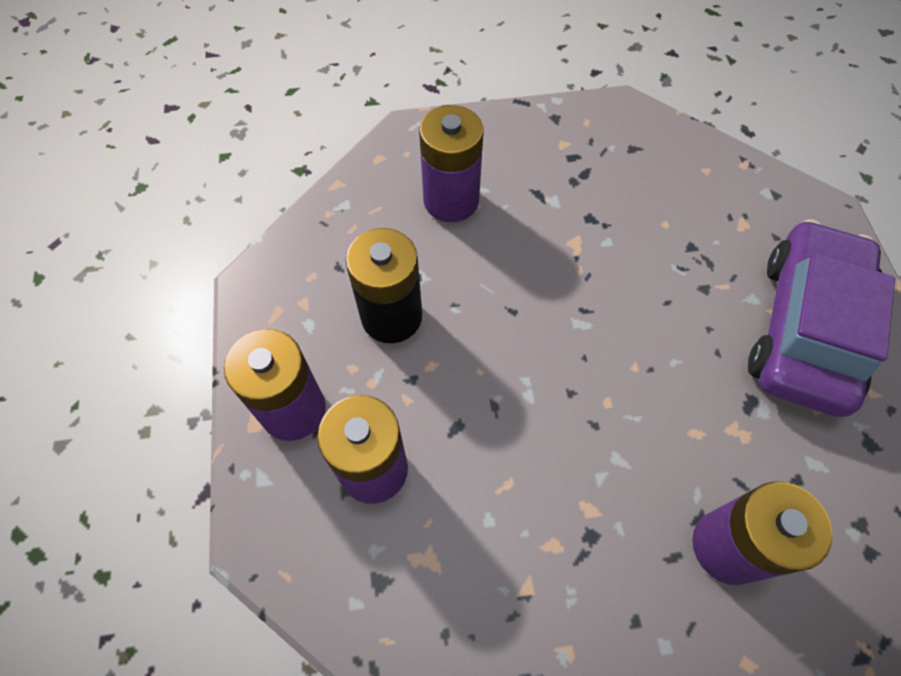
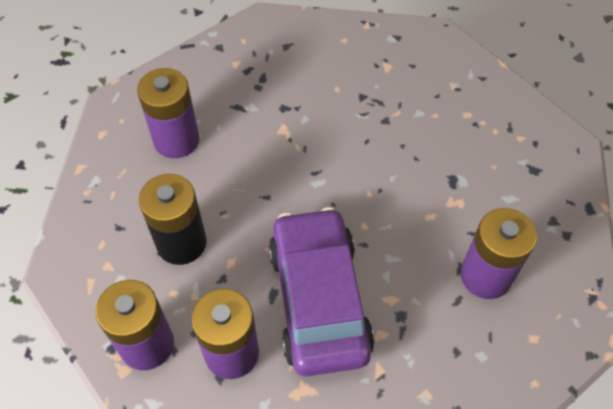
camera: 30 degrees left, 5 degrees down
purple car [748,219,895,417] -> purple car moved to [269,207,374,377]

